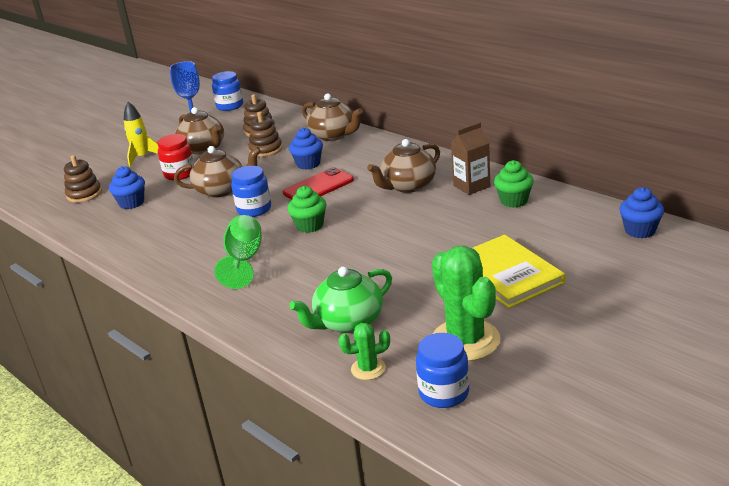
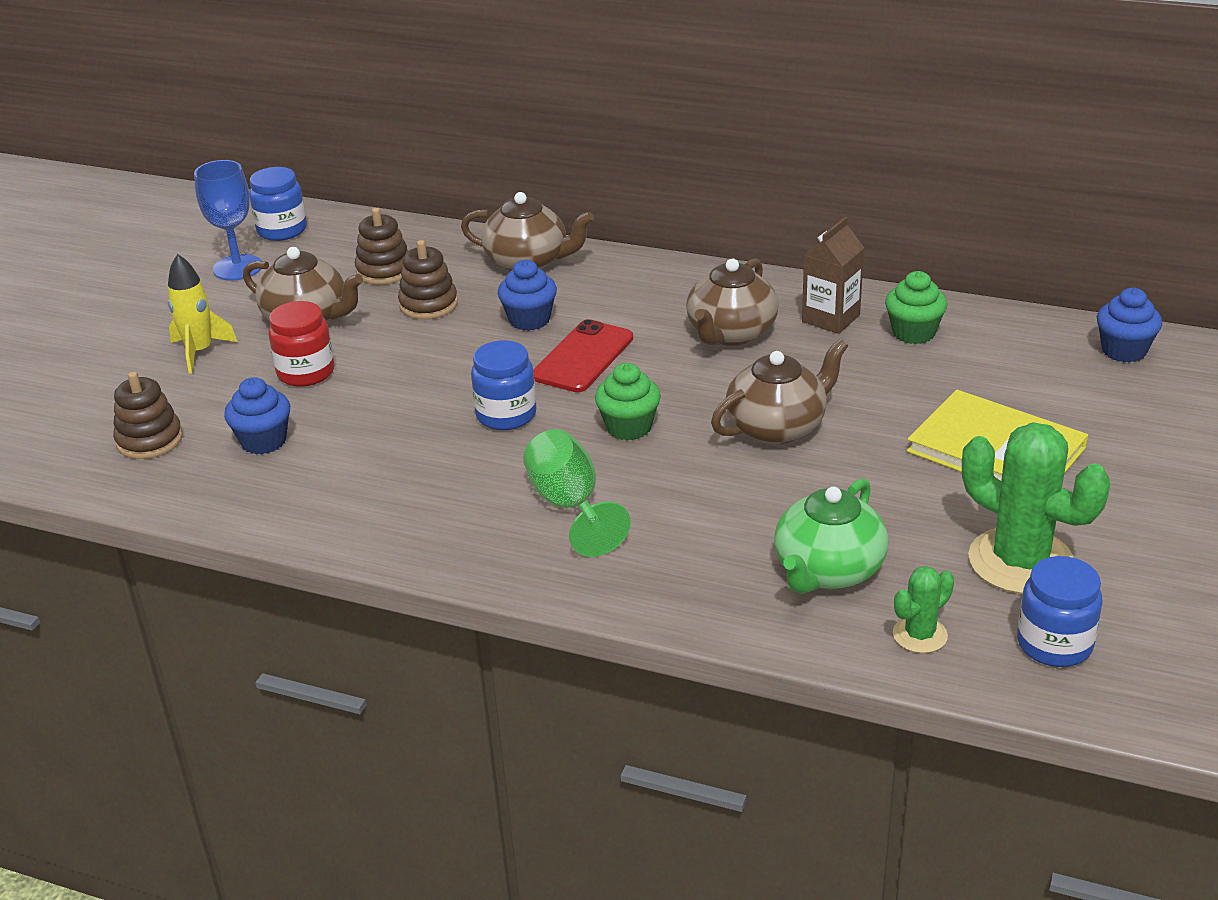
camera: 25 degrees left, 5 degrees up
brown teapot [174,146,261,198] -> brown teapot moved to [711,339,848,445]

